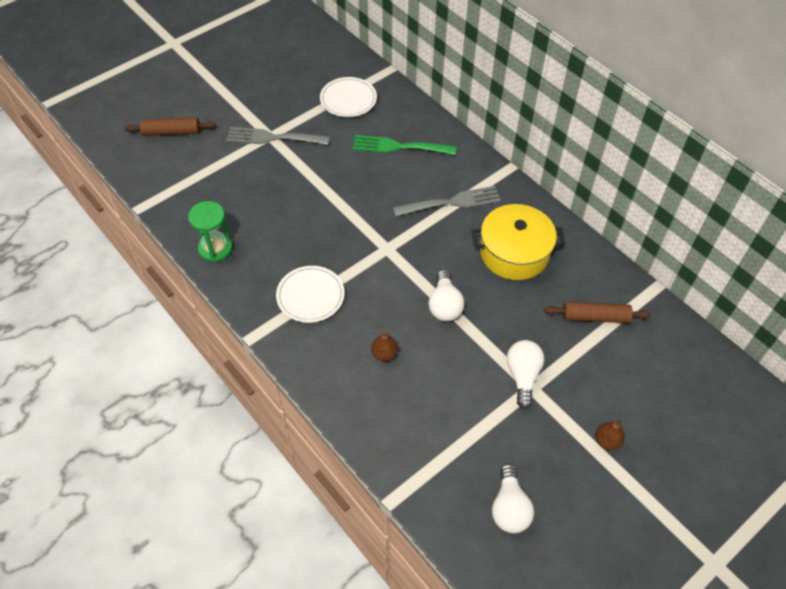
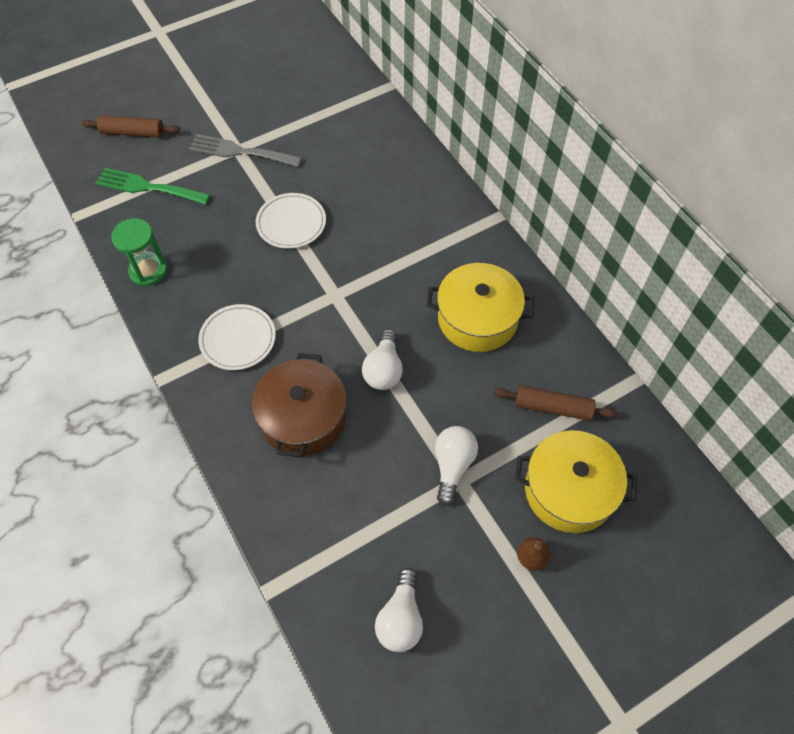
camera: 10 degrees right, 5 degrees up
white plate [320,77,377,117] -> white plate moved to [256,193,326,249]
green fork [353,135,456,155] -> green fork moved to [95,168,211,205]
brown pear [371,332,398,361] -> brown pot [252,353,346,457]
grey fork [393,186,501,217] -> none
none -> yellow pot [515,430,637,533]

